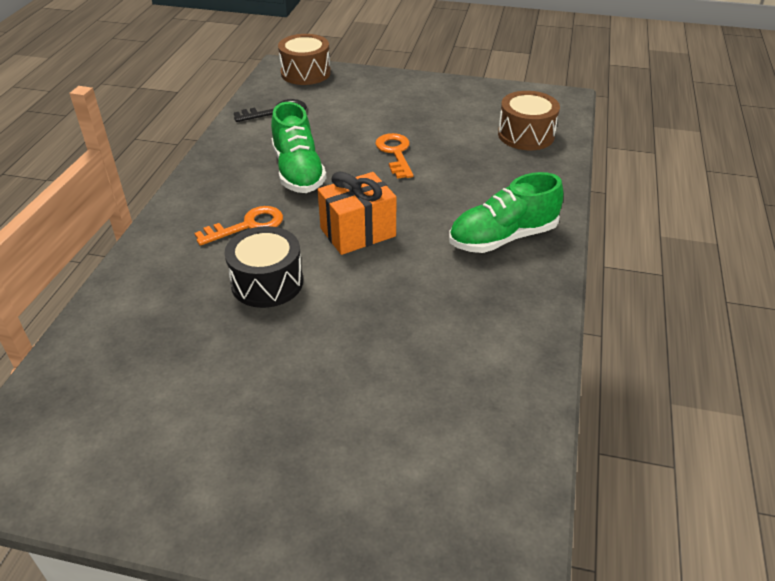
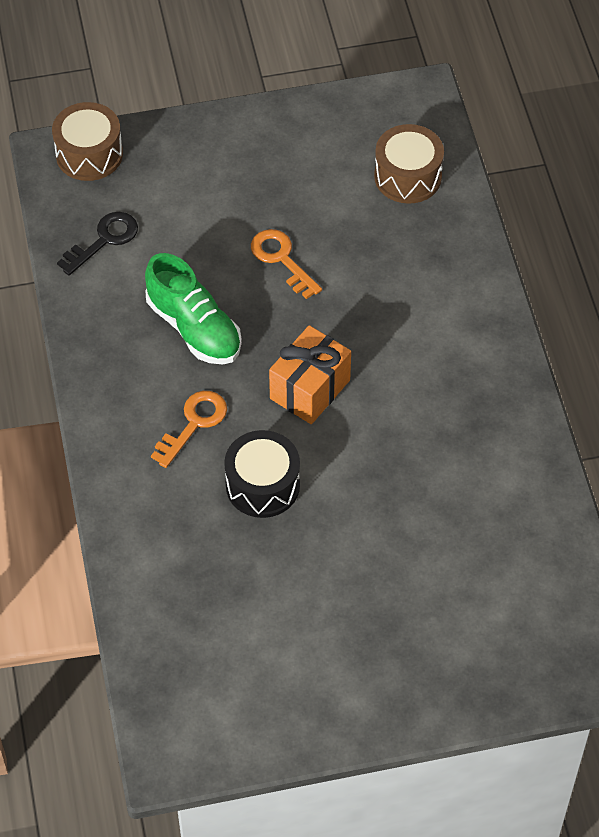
camera: 25 degrees left, 15 degrees up
green shoe [449,172,563,253] -> none

